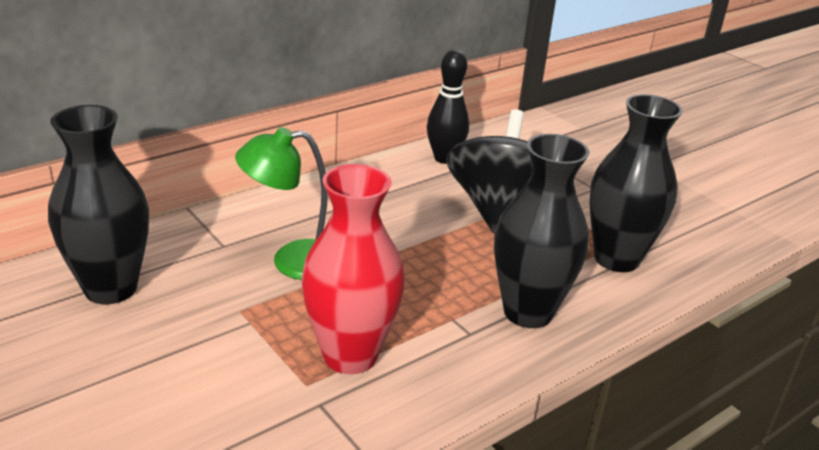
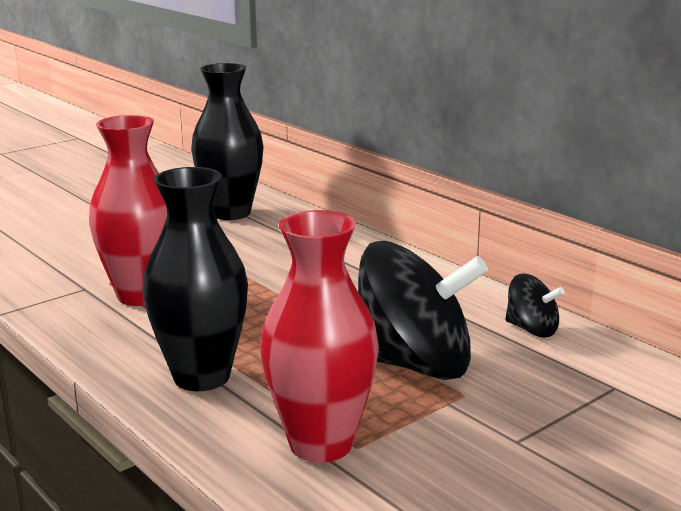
camera: 90 degrees right, 10 degrees down
green lamp [235,127,328,280] -> none
black bowling pin [427,49,469,164] -> black spinning top [505,274,565,337]
black vase [589,94,683,272] -> red vase [260,210,379,463]

